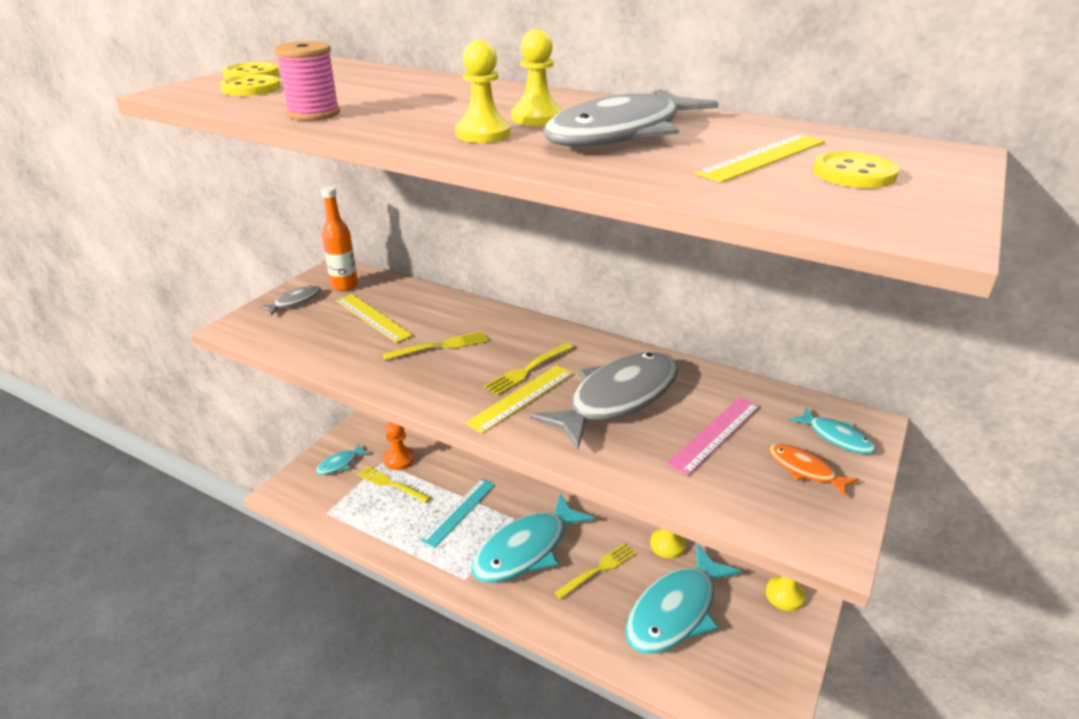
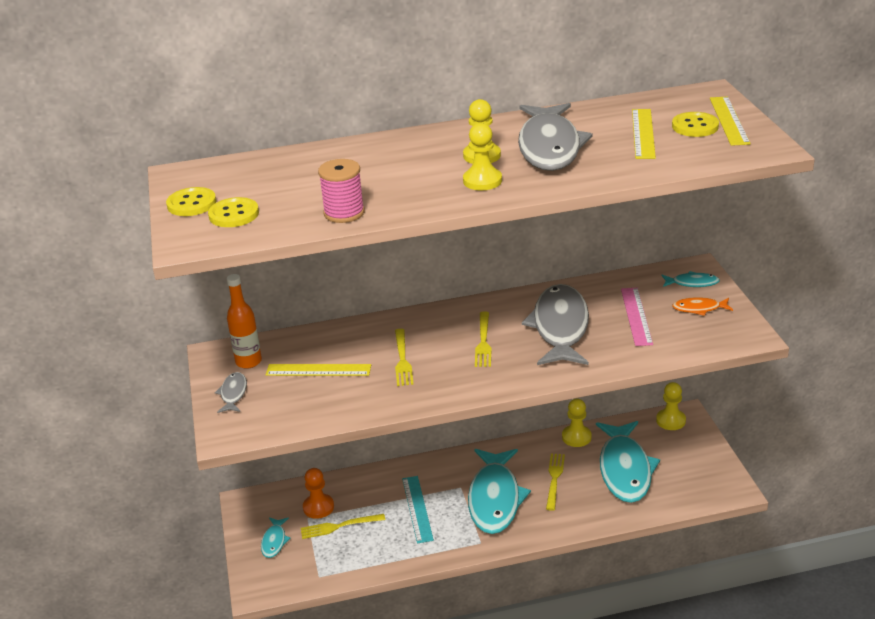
camera: 40 degrees left, 0 degrees up
yellow fork [382,331,488,360] -> yellow fork turned 150 degrees clockwise [395,329,414,386]
yellow ruler [466,365,573,434] -> yellow ruler moved to [710,96,751,146]

